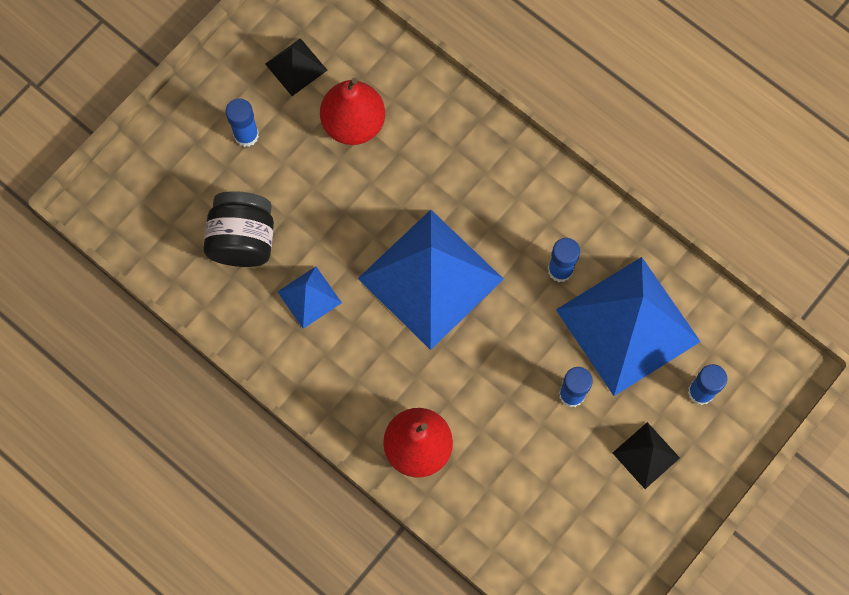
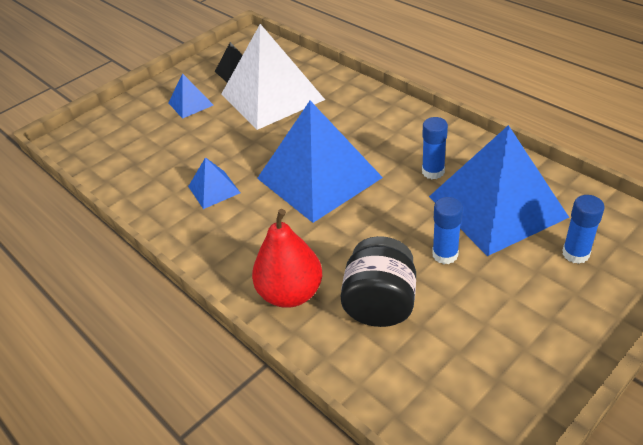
camera: 10 degrees right, 30 degrees down
black jar [204,191,274,267] -> black jar moved to [340,236,416,327]
blue glue stick [226,98,259,147] -> blue pyramid [168,73,213,119]
red pear [320,78,385,145] -> white pyramid [221,24,325,130]
black pyramid [613,422,680,489] -> none

